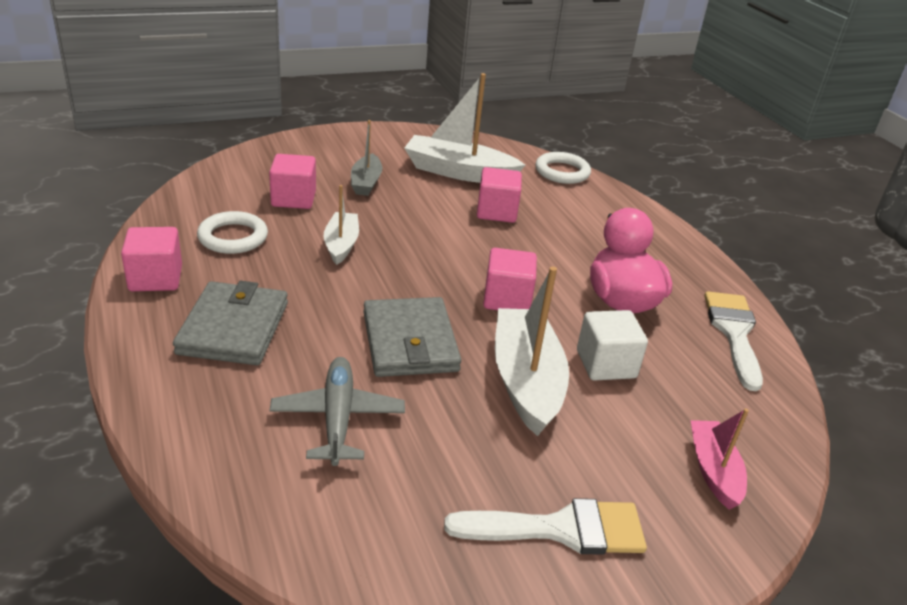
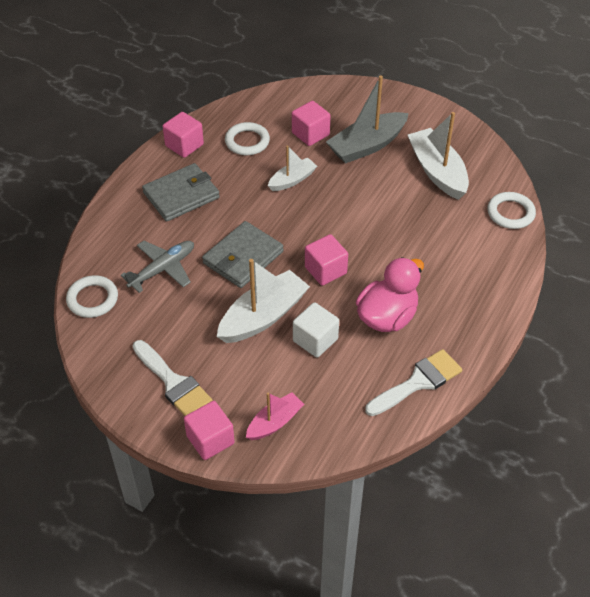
camera: 55 degrees right, 15 degrees up
grey boat [351,120,382,196] -> grey boat [326,75,409,164], size x1.72
pink cube [477,167,522,223] -> pink cube moved to [184,401,235,460]
none -> white ring [66,275,118,318]

